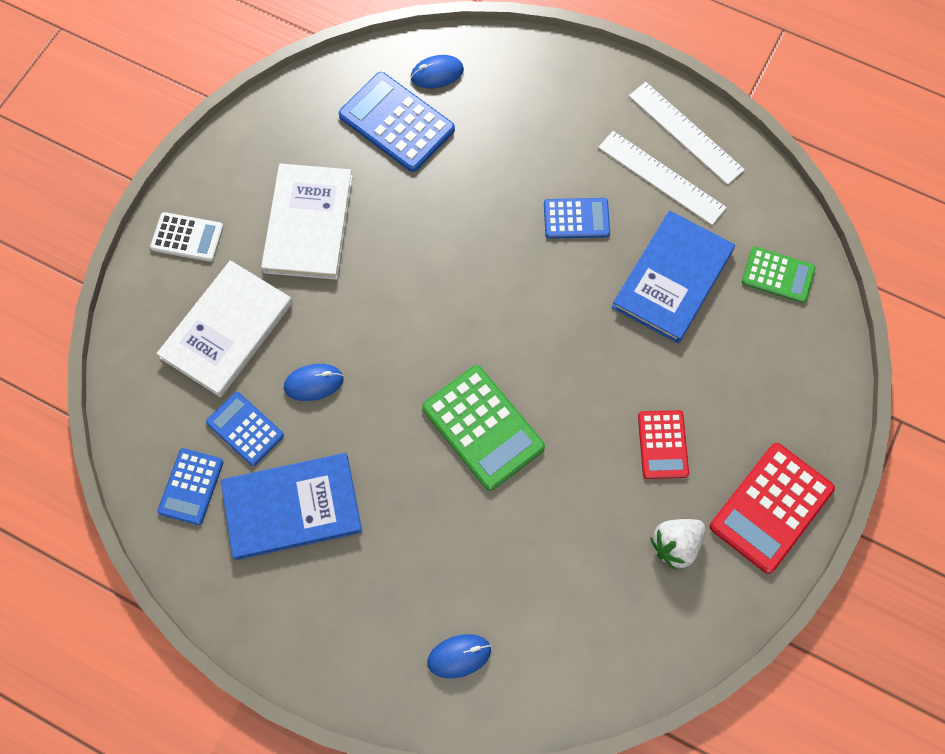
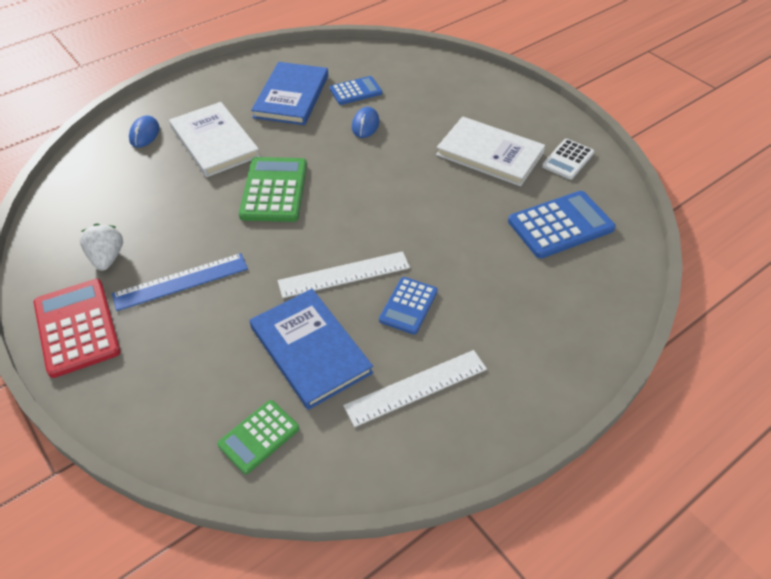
camera: 115 degrees right, 20 degrees down
white calculator [150,212,224,262] -> white calculator moved to [542,139,594,180]
white book [156,260,293,397] -> white book moved to [169,102,260,177]
blue calculator [158,448,223,525] -> none
blue mouse [411,55,464,89] -> none
green calculator [422,365,545,491] -> green calculator turned 105 degrees clockwise [239,157,307,222]
white ruler [629,82,745,185] -> white ruler moved to [278,251,410,298]
red calculator [638,410,689,479] -> blue ruler [112,253,248,311]

